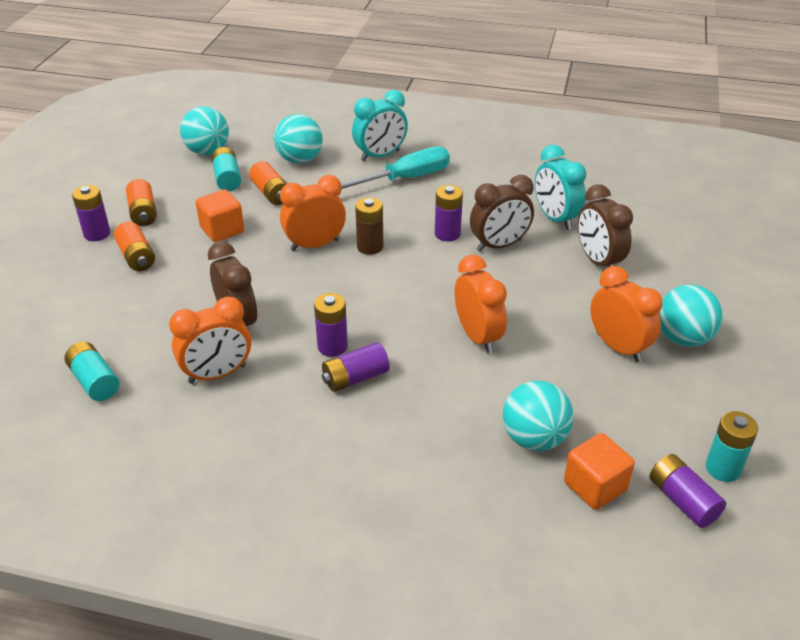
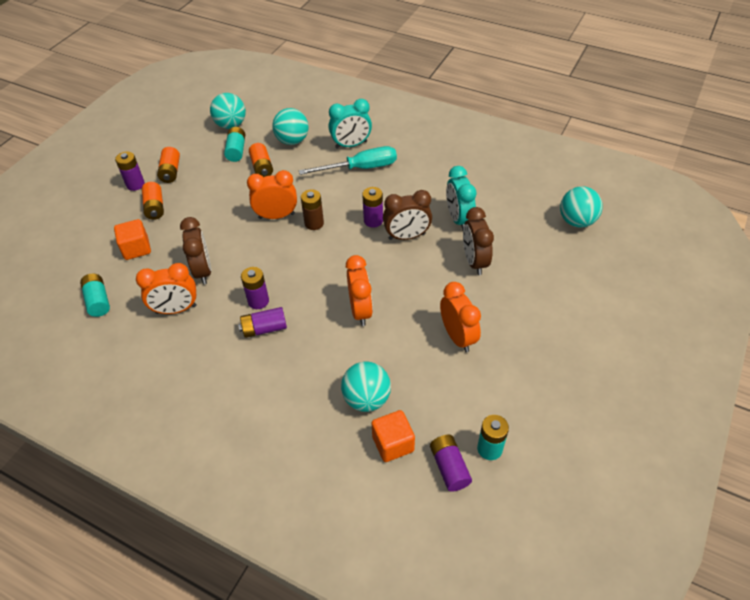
camera: 15 degrees right, 10 degrees up
orange cube [196,189,244,242] -> orange cube moved to [114,219,151,260]
turquoise ball [659,284,723,347] -> turquoise ball moved to [560,187,603,228]

